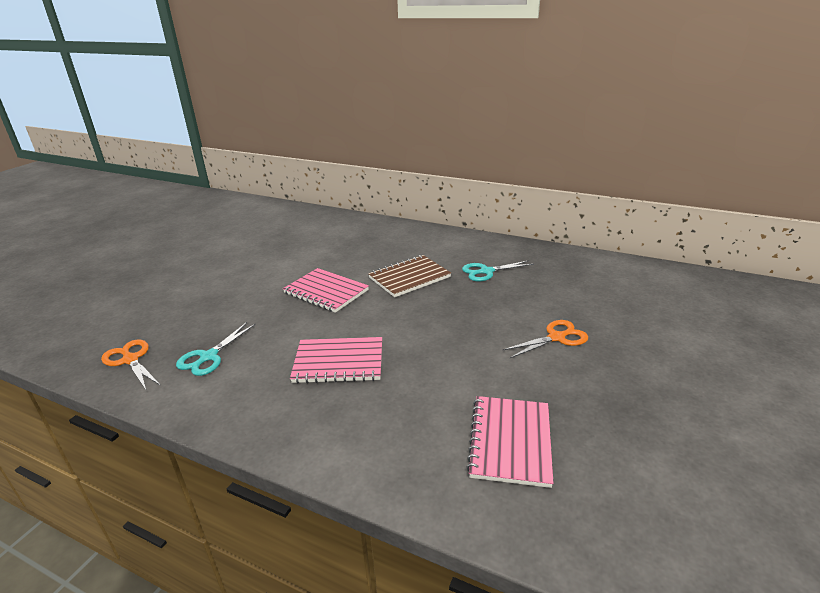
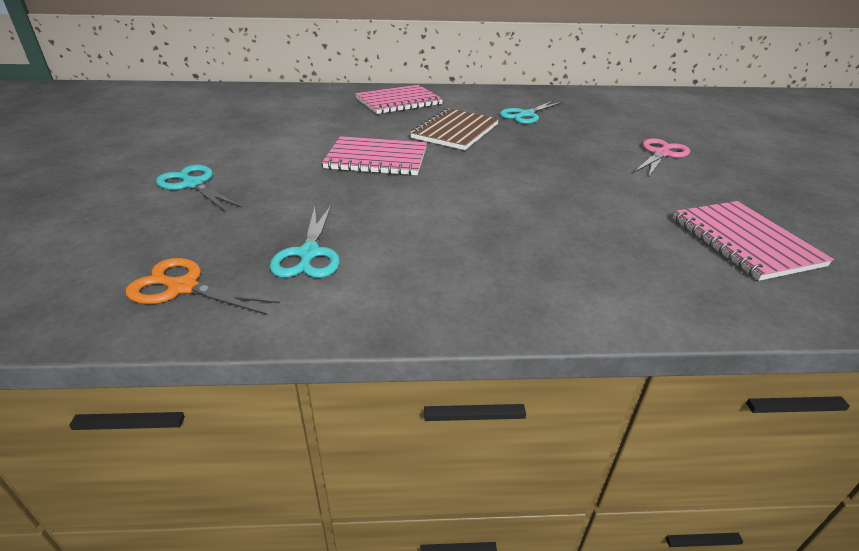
camera: 30 degrees left, 5 degrees up
pink notebook [290,337,382,384] -> pink notebook moved to [355,85,443,114]
orange scissors [502,320,588,358] -> pink scissors [635,138,690,178]
none -> turquoise scissors [156,165,242,212]

